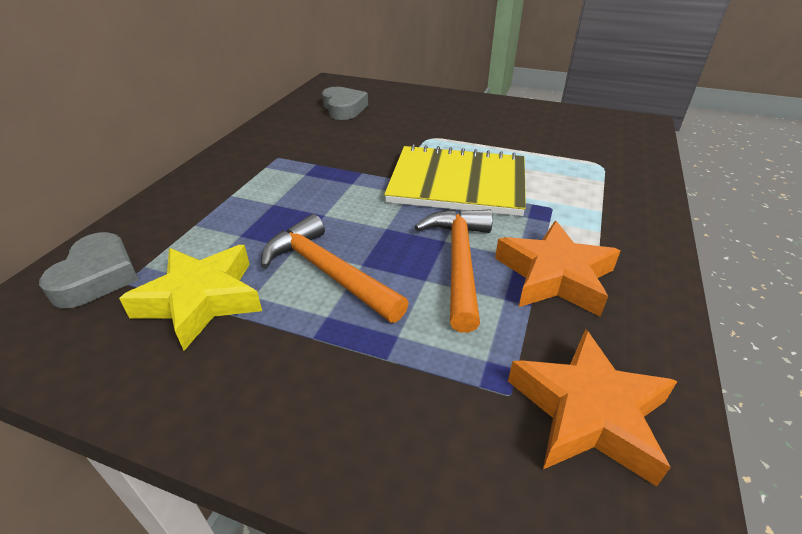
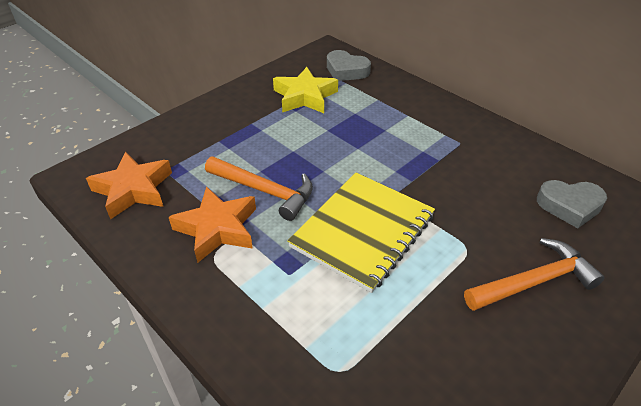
camera: 115 degrees right, 5 degrees up
orange hammer [261,214,409,323] -> orange hammer moved to [464,238,605,311]

